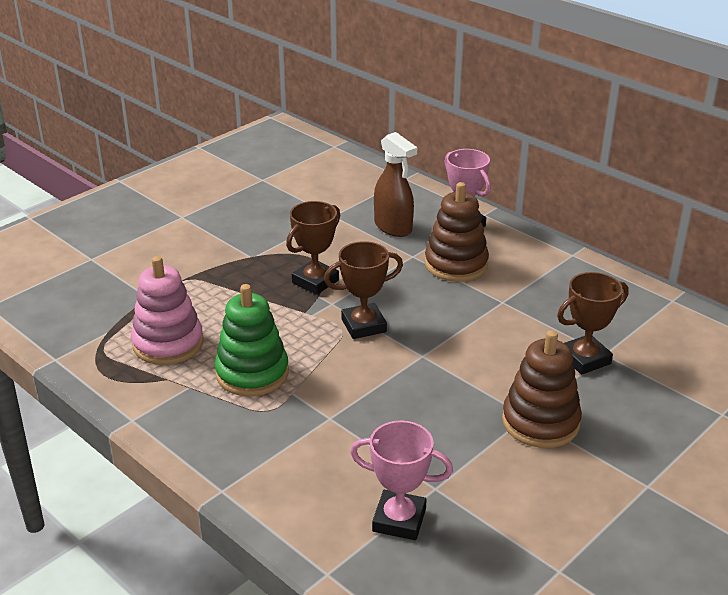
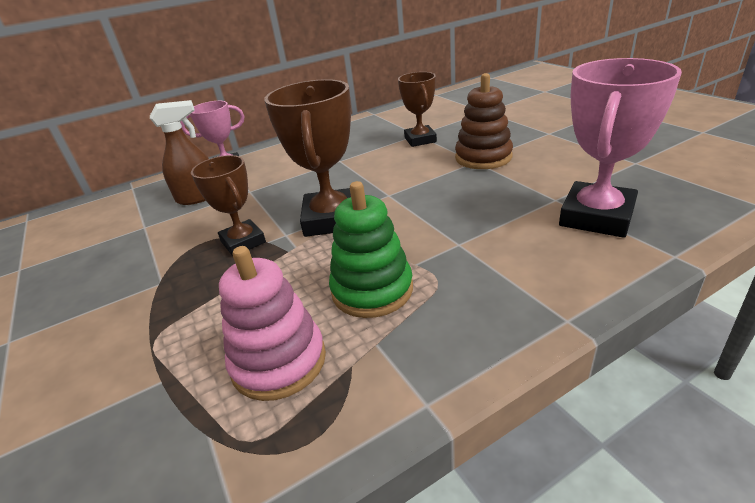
camera: 70 degrees left, 0 degrees up
brown trophy [324,241,403,339] -> brown trophy [264,79,351,237], size x1.58
pink trophy [350,421,453,540] -> pink trophy [559,58,682,238], size x1.58
brown stacking toy [425,182,489,282] -> none

